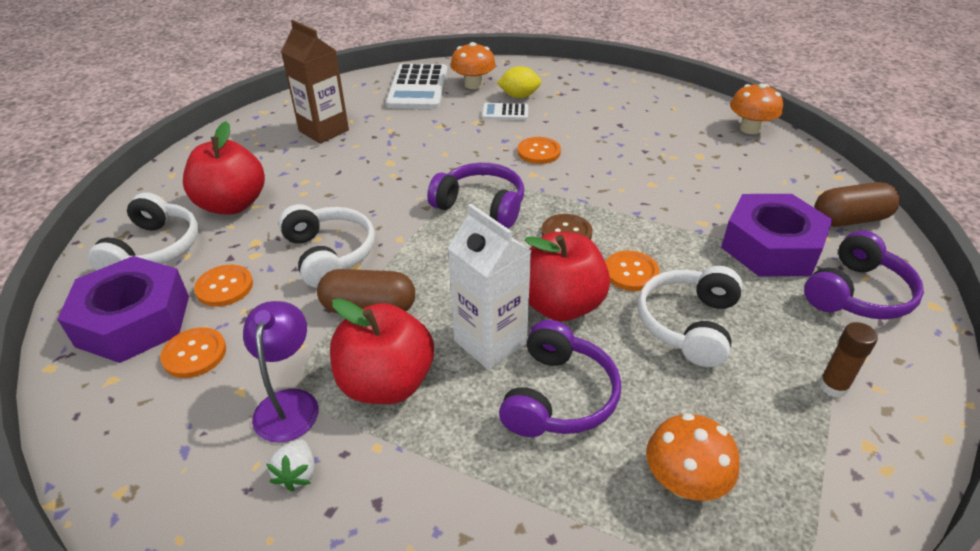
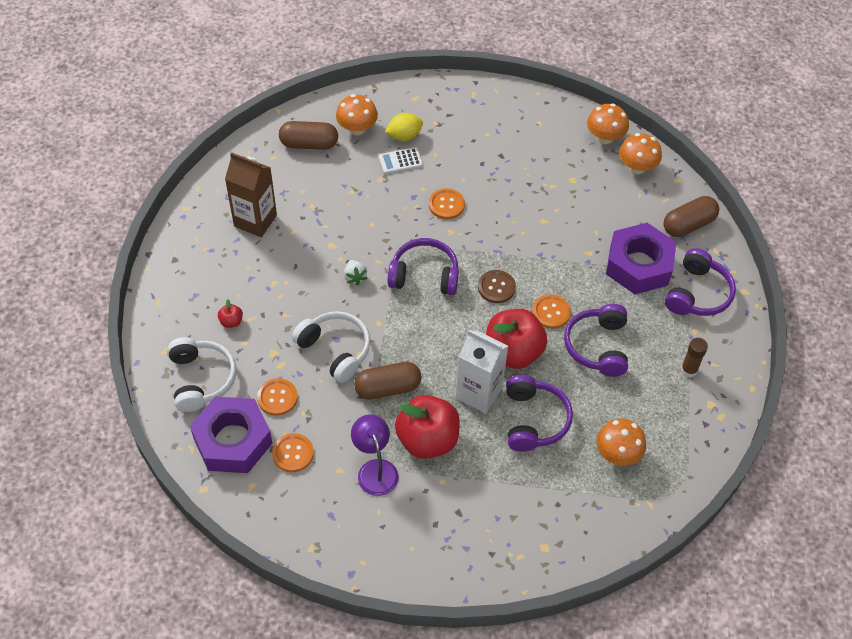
camera: 20 degrees left, 15 degrees up
red apple [183,121,265,215] -> red apple [218,299,243,328], size x0.41
white strawberry [266,439,315,492] -> white strawberry moved to [344,260,368,285]
white calculator [386,63,448,109] -> brown capsule [279,121,338,150]
white headphones [637,266,743,367] -> purple headphones [564,304,628,377]
none -> orange mushroom [619,133,662,174]

